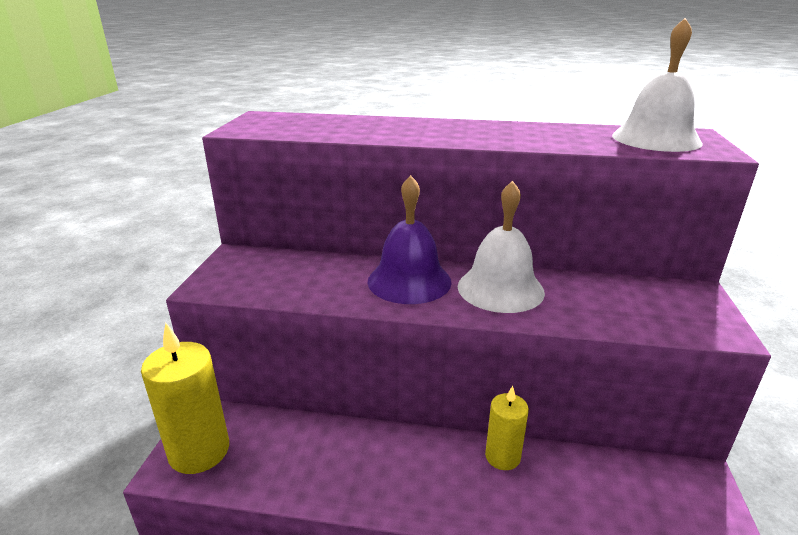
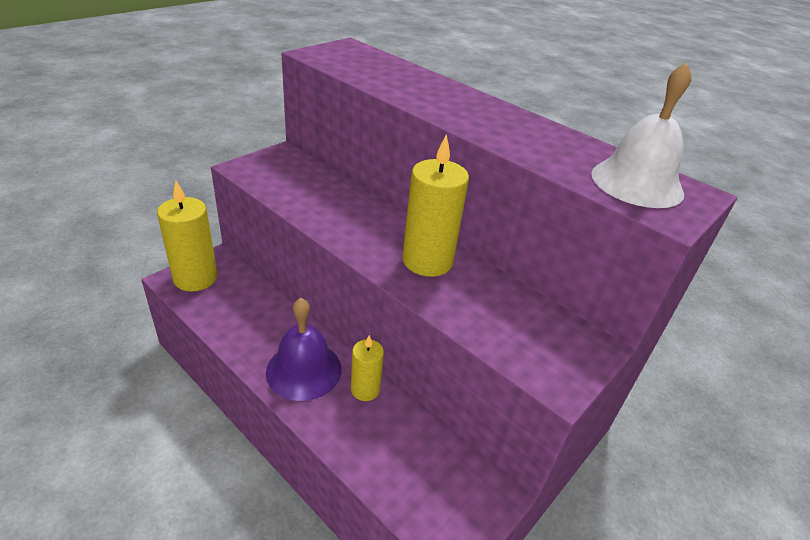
camera: 30 degrees right, 10 degrees up
purple bell [367,175,451,304] -> purple bell moved to [266,298,342,401]
white bell [458,181,545,313] -> yellow candle [402,134,469,277]

